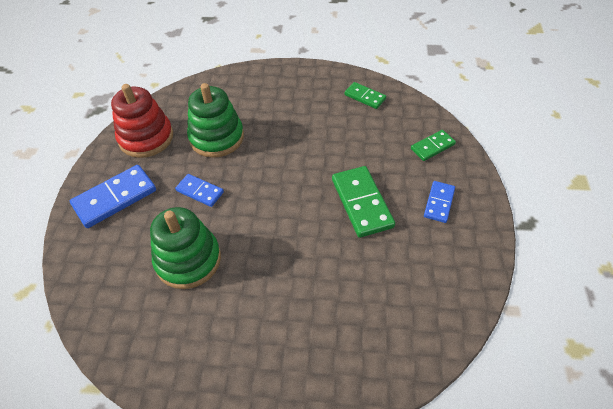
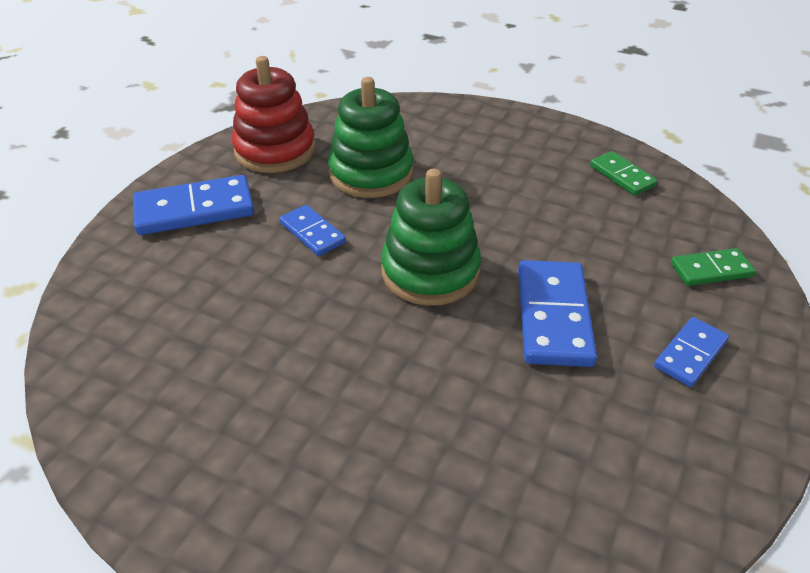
camera: 20 degrees right, 10 degrees down
green stacking toy [150,207,221,289] -> green stacking toy moved to [381,169,481,306]
green domino [332,166,395,238] -> blue domino [518,260,597,367]

